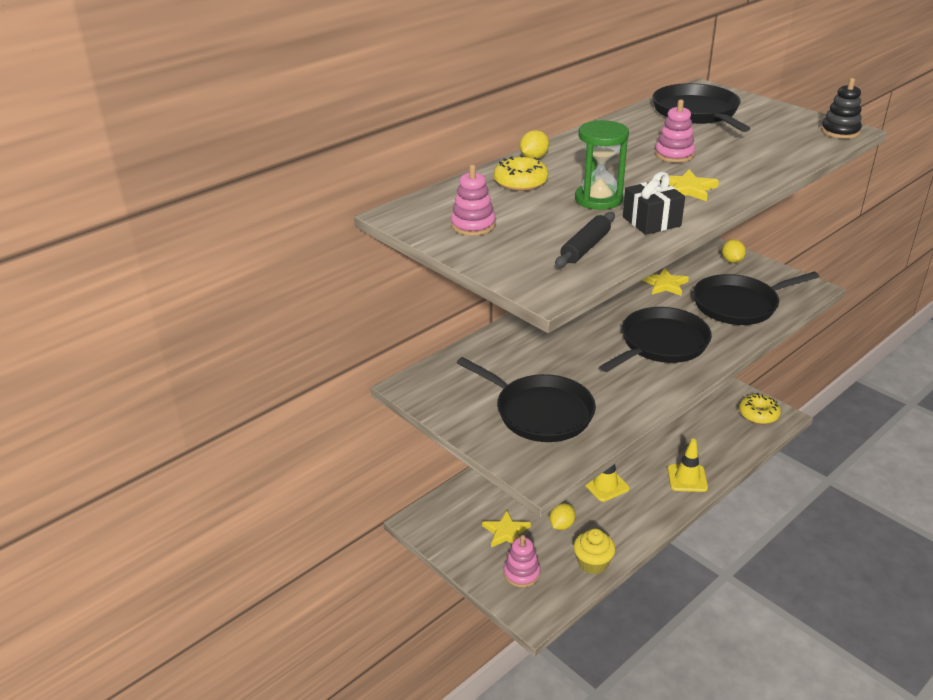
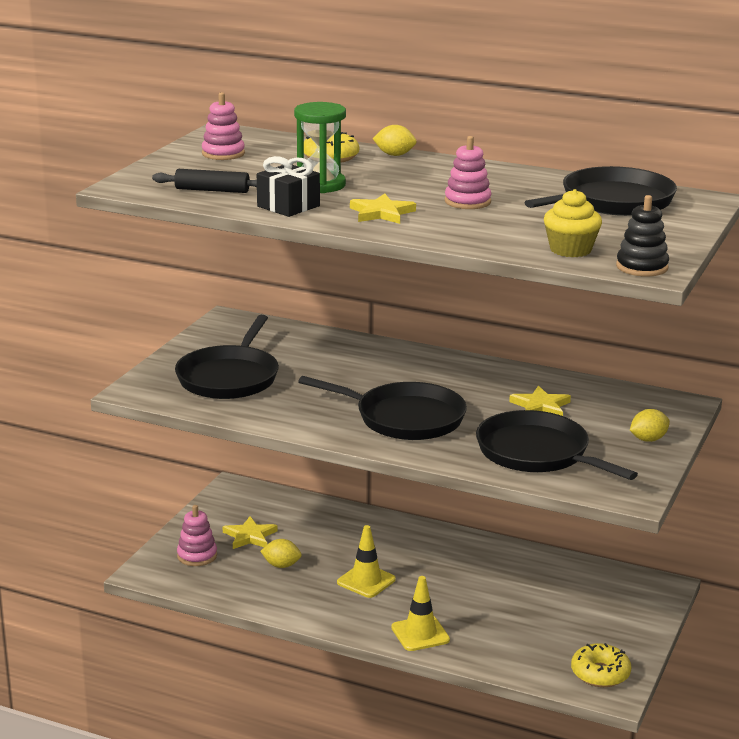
camera: 65 degrees right, 10 degrees down
yellow cupcake [573,528,616,574] -> yellow cupcake moved to [544,189,602,257]

